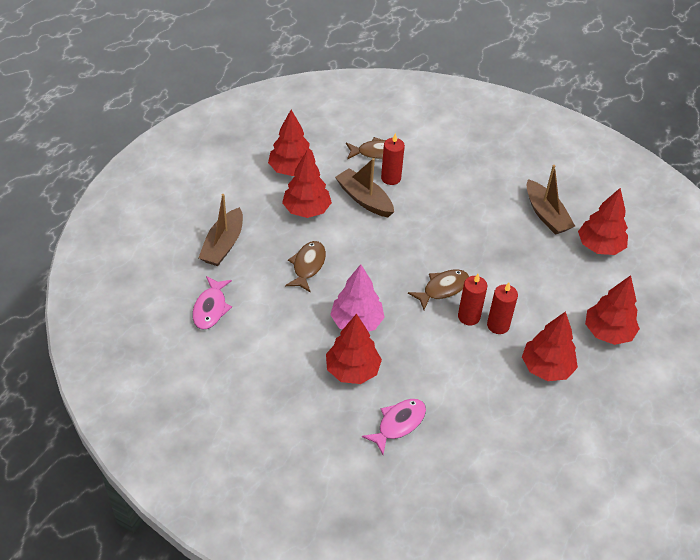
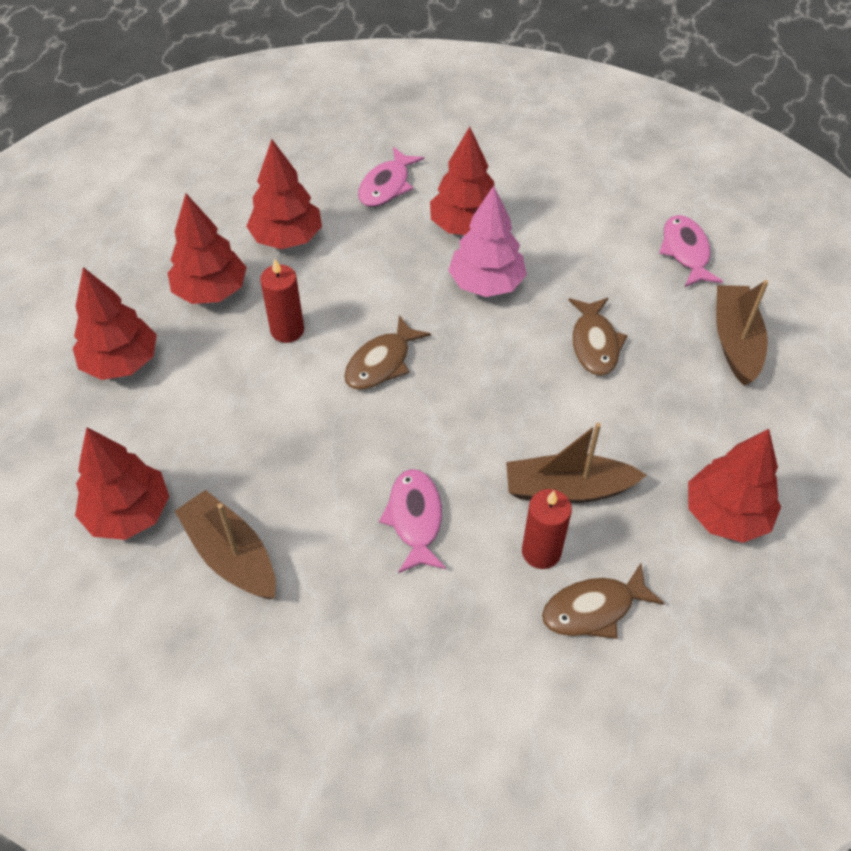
camera: 165 degrees right, 5 degrees up
red tree [282,150,332,218] -> red tree moved to [246,139,322,249]
brown boat [335,158,394,217] -> brown boat turned 150 degrees clockwise [506,423,646,503]
red candle [458,274,487,325] -> none
none -> pink fish [379,469,446,573]

